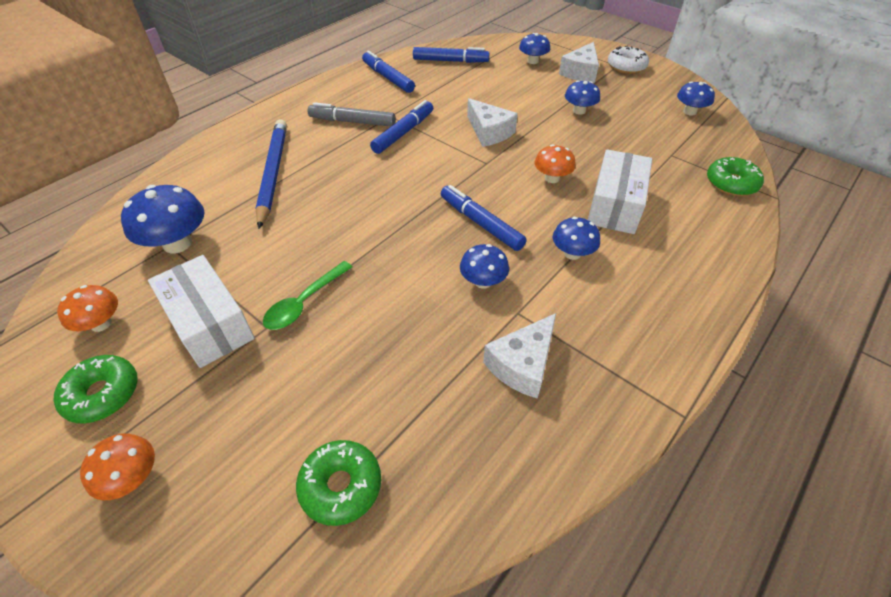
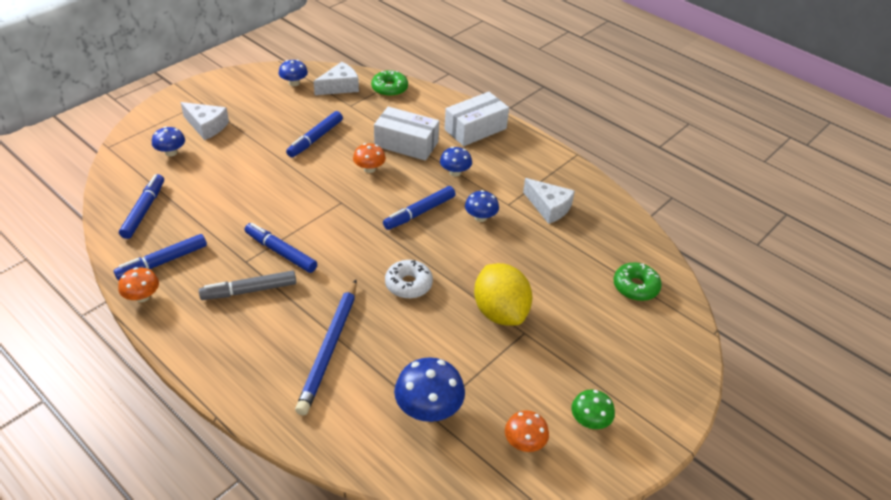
camera: 90 degrees left, 5 degrees down
green donut [54,355,138,424] -> green mushroom [572,389,615,429]
orange mushroom [80,433,155,500] -> orange mushroom moved to [118,267,159,302]
white box [148,255,255,368] -> white box moved to [444,92,509,146]
blue pencil [255,119,287,229] -> blue pencil turned 75 degrees counterclockwise [295,280,357,415]
green spoon [263,261,352,330] -> yellow lemon [474,263,532,326]
grey marker [308,102,395,127] -> grey marker turned 60 degrees clockwise [199,271,296,300]
white cheese [467,98,518,147] -> white cheese moved to [313,62,359,95]
blue mushroom [565,80,600,115] -> none
white donut [608,46,649,74] -> white donut moved to [385,260,433,299]
none -> blue marker [286,111,343,158]

